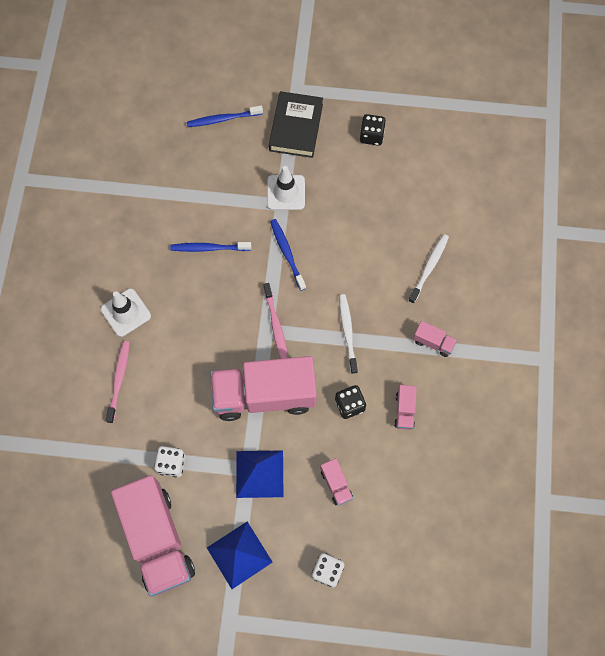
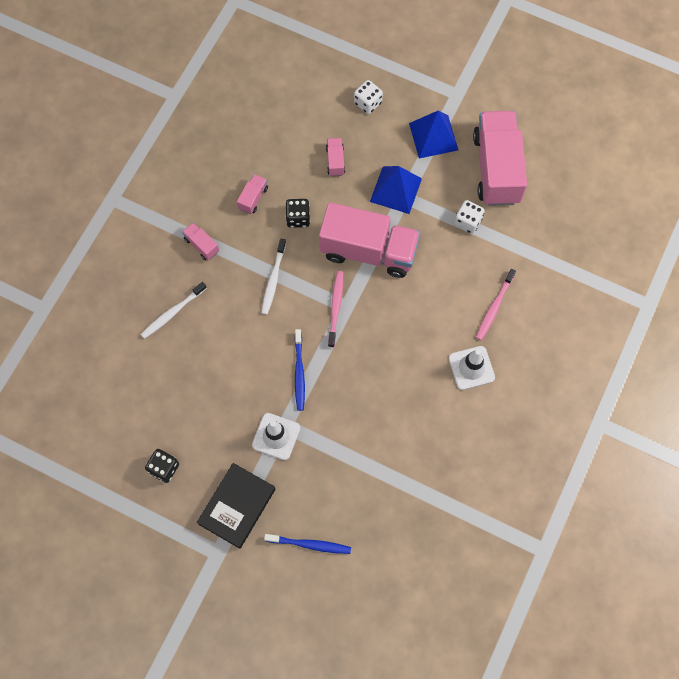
camera: 160 degrees left, 0 degrees up
blue toothbrush [170,242,251,252] -> none

